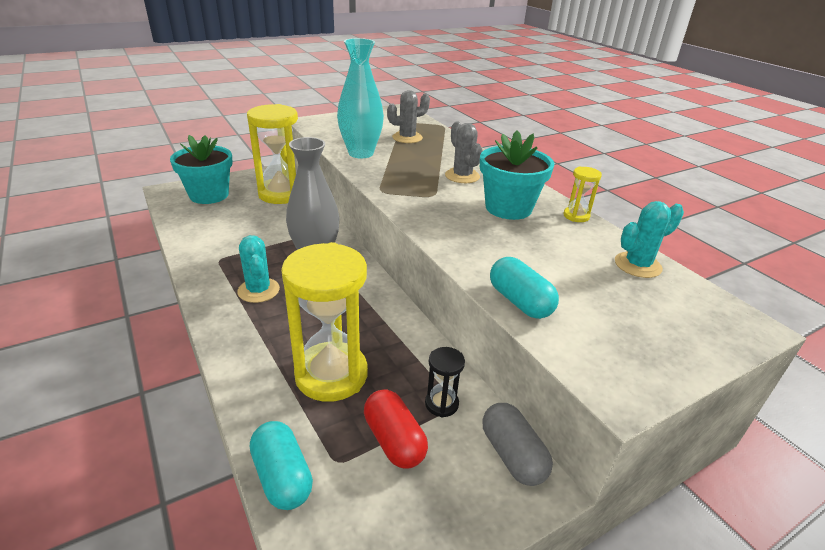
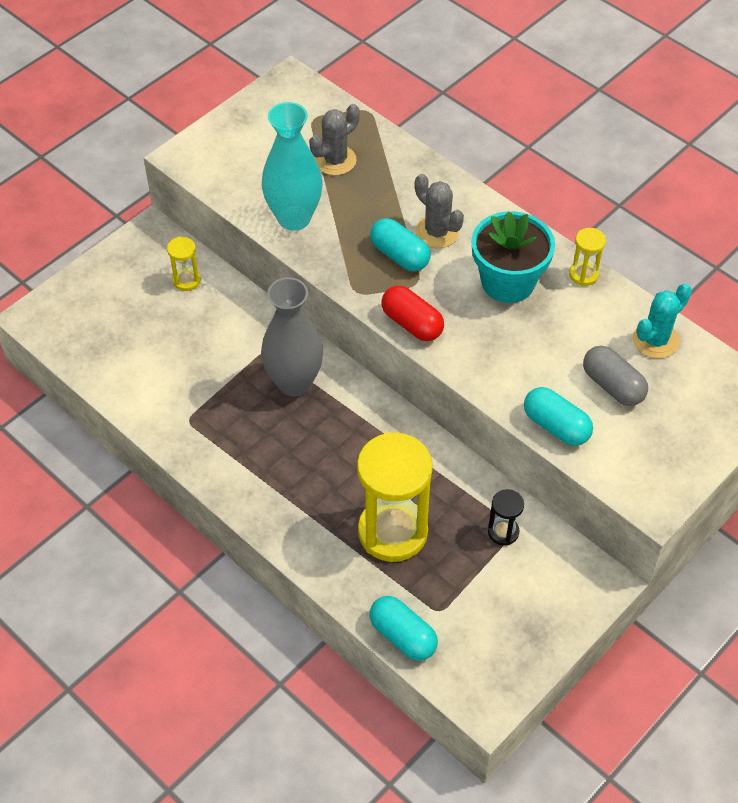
camera: 15 degrees left, 20 degrees up
turquoise flower pot [170,135,233,204] -> none
turquoise cactus [237,235,280,303] -> none
yellow hourglass [247,104,298,204] -> yellow hourglass [167,237,200,291], size x0.45
red capsule [364,390,428,469] -> red capsule moved to [382,286,444,341]
grey capsule [482,403,553,486] -> grey capsule moved to [583,346,648,406]
none -> turquoise capsule [370,218,431,271]

